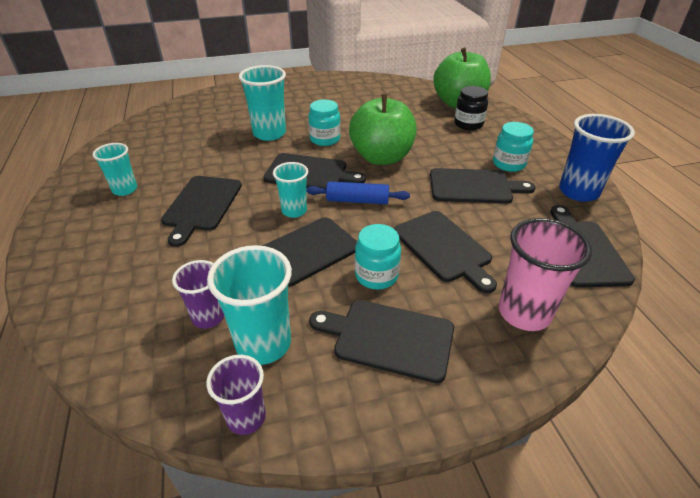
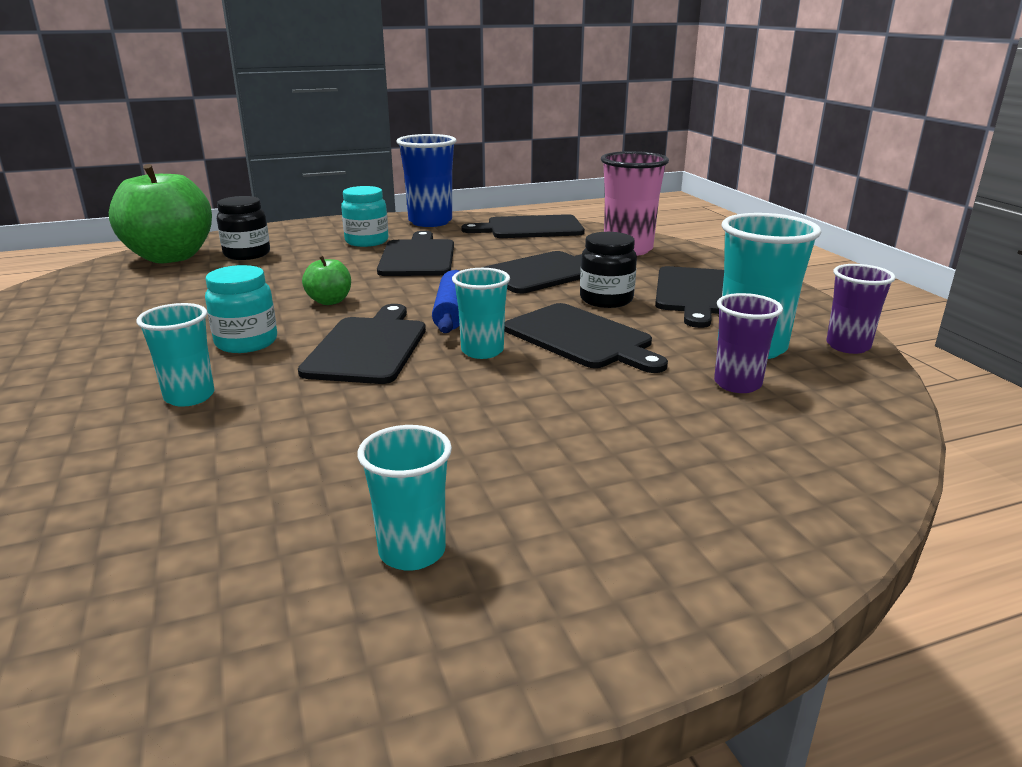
camera: 95 degrees left, 15 degrees down
black cutting board [161,176,242,247] -> none
turquoise cup [239,65,286,141] -> turquoise cup [136,303,215,407], size x0.62
green apple [349,94,417,165] -> green apple [302,256,351,305], size x0.44
turquoise jar [355,224,401,290] -> black jar [580,232,637,308]

